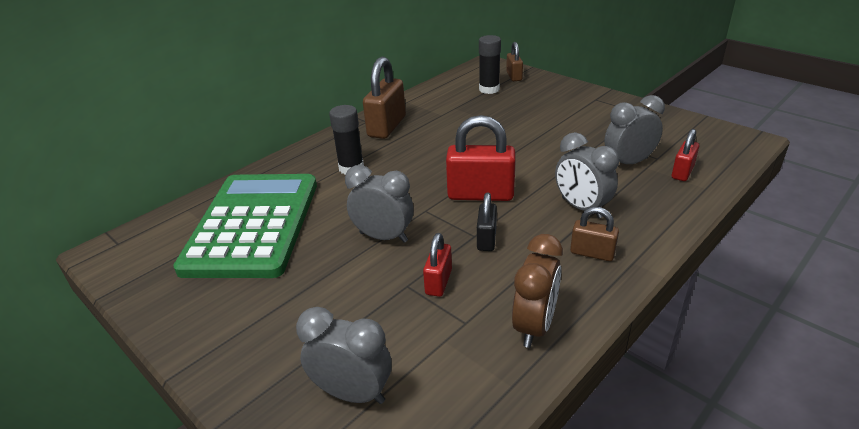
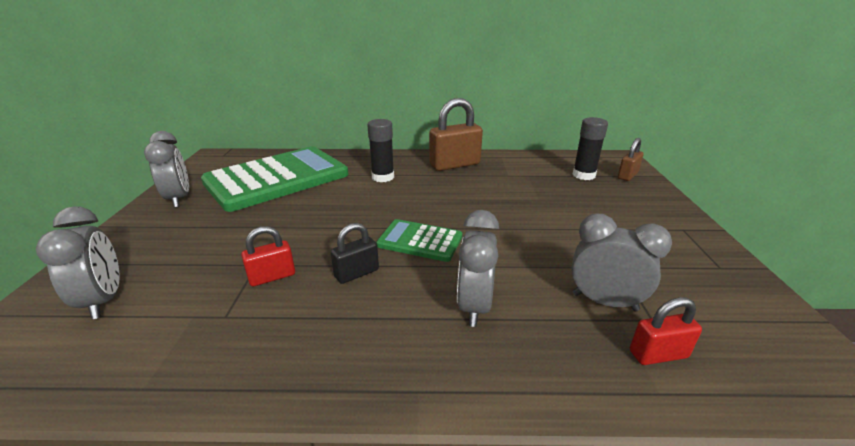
camera: 45 degrees right, 5 degrees down
grey clock [345,165,414,243] -> grey clock moved to [144,131,189,208]
red padlock [446,115,516,201] -> green calculator [376,219,462,262]
brown clock [512,234,563,348] -> none
brown padlock [570,207,619,261] -> none

